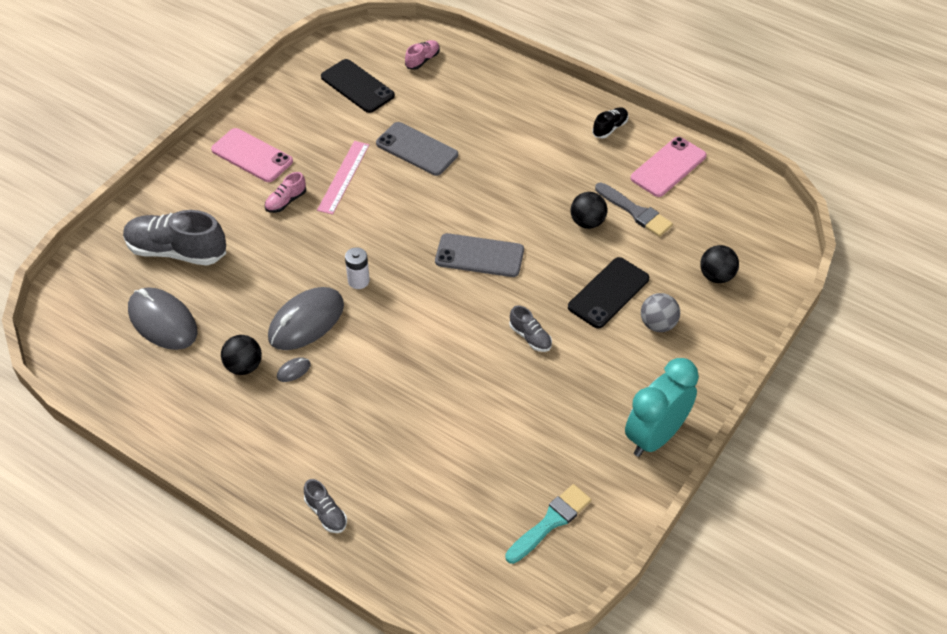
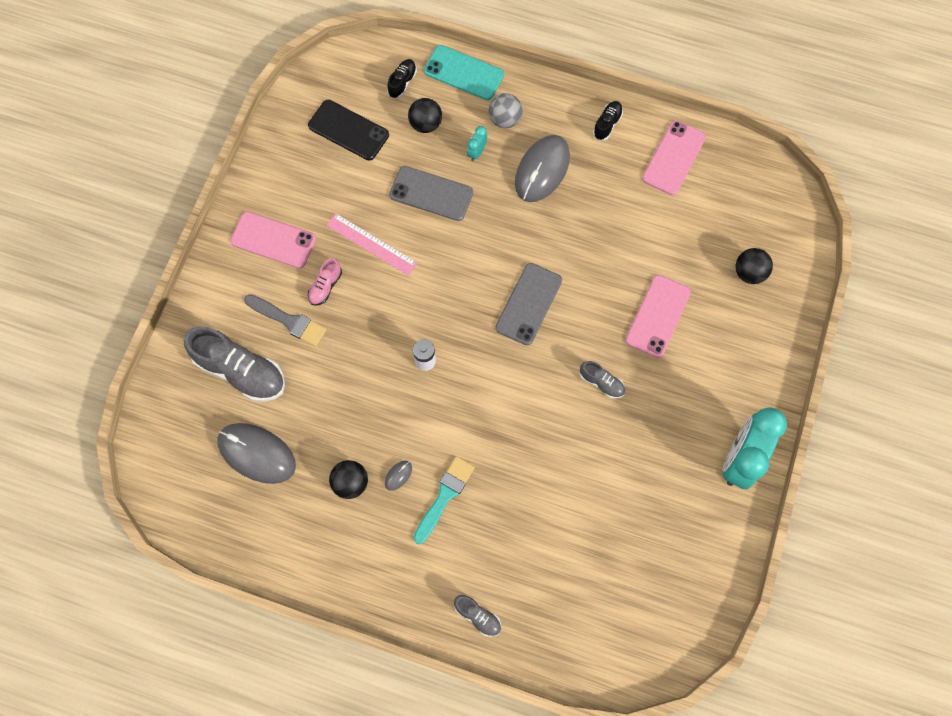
camera: 15 degrees left, 20 degrees up
grey shoe [123,210,226,266] -> grey shoe turned 150 degrees counterclockwise [184,326,285,402]
grey mouse [268,287,344,350] -> grey mouse moved to [515,135,570,202]
pink ruler [317,141,369,215] -> pink ruler turned 60 degrees counterclockwise [326,213,417,276]
pink shoe [405,40,440,70] -> black shoe [387,59,417,99]
grey phone [435,233,524,277] -> grey phone turned 60 degrees counterclockwise [495,263,562,345]
turquoise brush [505,484,591,564] -> turquoise brush moved to [414,456,475,544]
black phone [568,257,649,328] -> pink phone [625,275,691,358]
black ball [571,192,607,229] -> black ball moved to [408,98,442,133]
grey brush [595,182,673,237] -> grey brush moved to [244,294,327,347]
grey ball [641,293,680,332] -> grey ball moved to [489,93,523,128]
none -> turquoise phone [424,45,504,100]
none -> turquoise clock [467,126,487,161]

